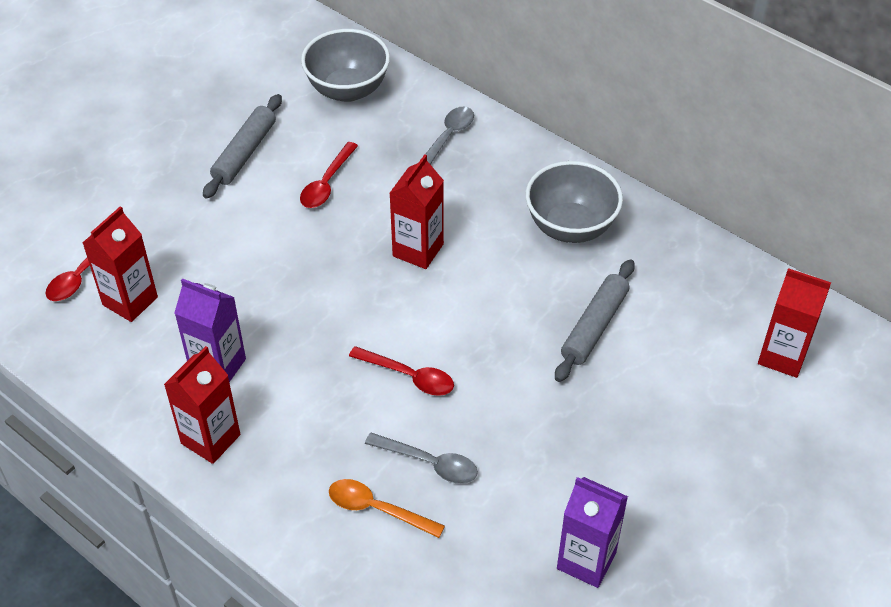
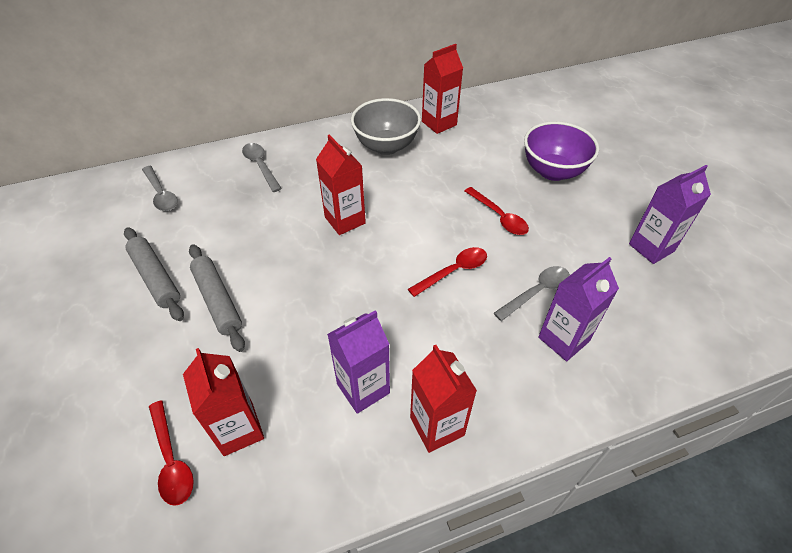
camera: 60 degrees left, 0 degrees up
red spoon [300,142,358,208] -> red spoon moved to [465,187,529,235]
grey bowl [301,29,390,102] -> grey spoon [142,166,178,211]
orange spoon [329,479,445,538] -> purple carton [538,257,619,361]
grey rolling pin [555,259,635,382] -> grey rolling pin moved to [189,244,245,352]
red carton [758,268,831,378] -> red carton moved to [422,44,463,134]
none -> purple bowl [524,121,599,181]

